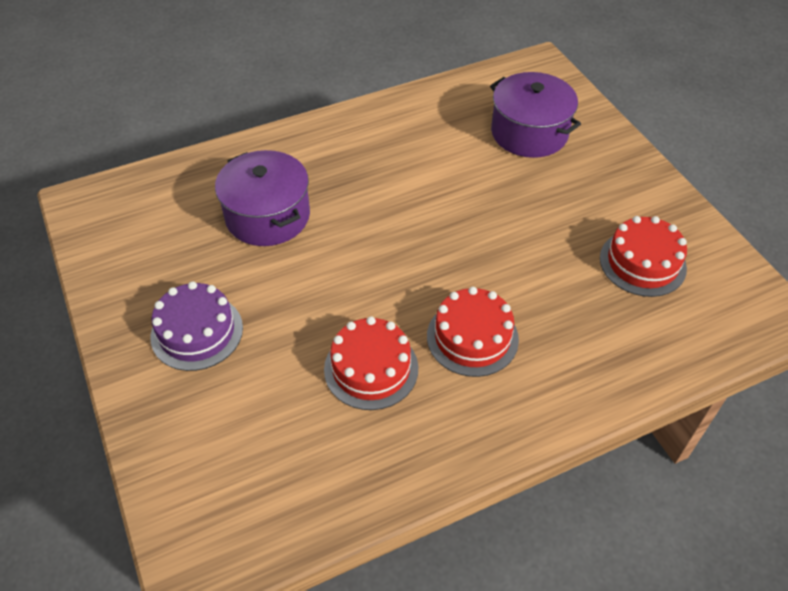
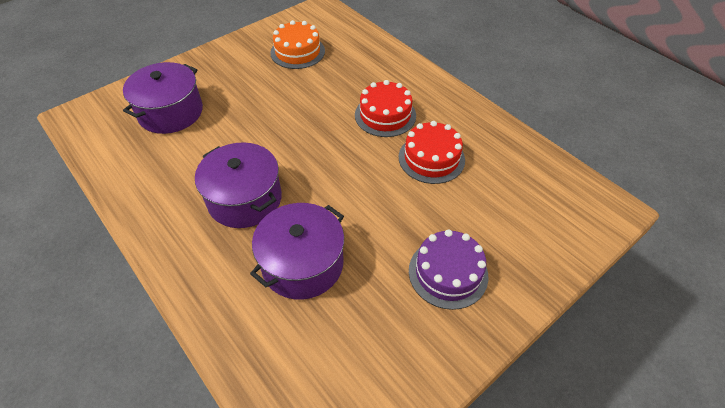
camera: 105 degrees left, 0 degrees up
red cake [600,216,687,297] -> orange cake [270,20,325,69]
none -> purple pot [195,142,282,228]

